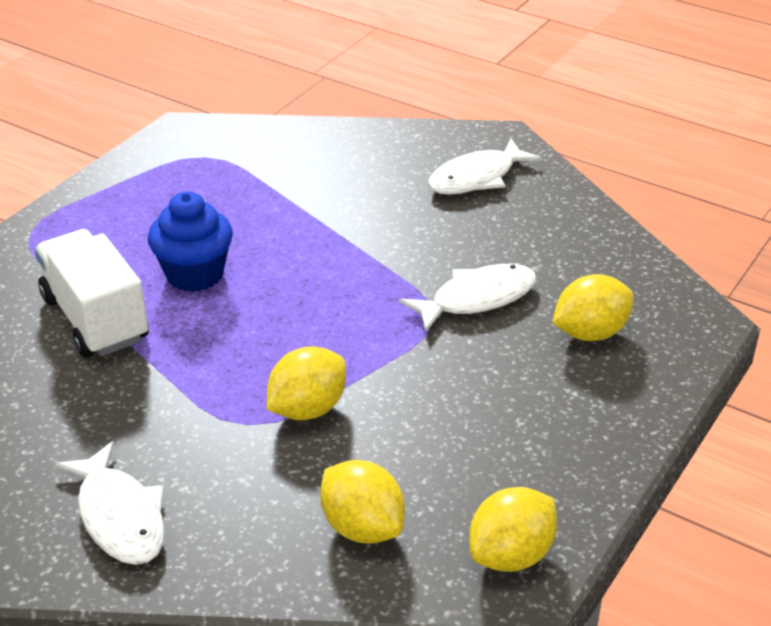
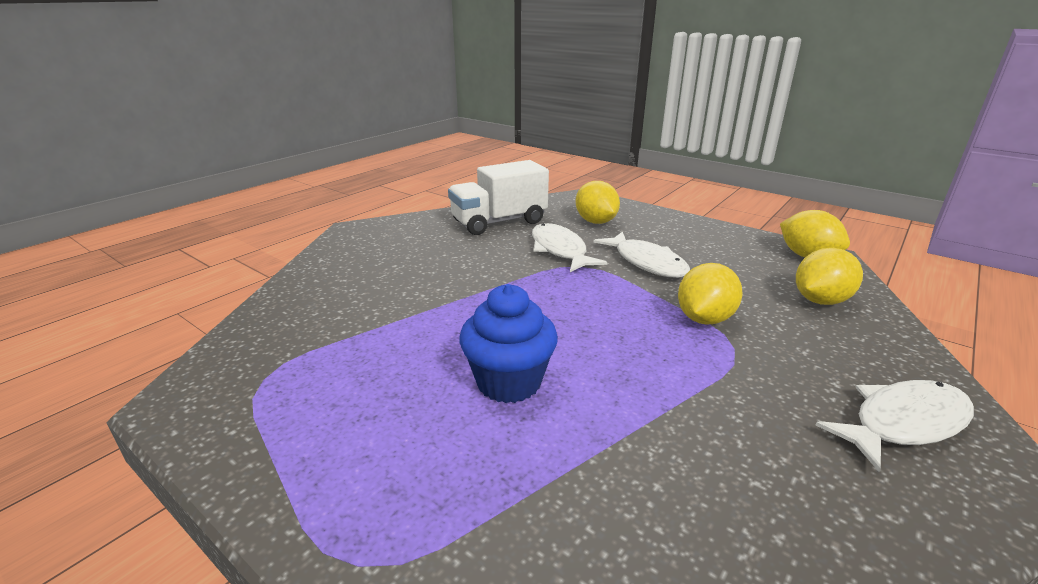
camera: 85 degrees left, 10 degrees down
white truck [34,229,149,358] -> white truck moved to [448,160,549,235]
yellow lemon [267,346,346,420] -> yellow lemon turned 75 degrees clockwise [678,263,743,324]
white fish [428,139,542,195] -> white fish moved to [593,231,690,278]

